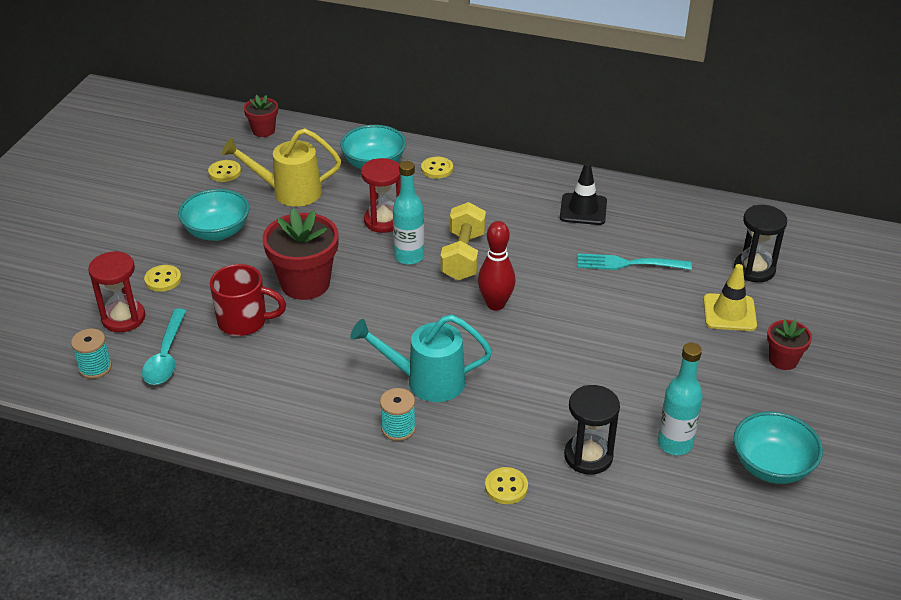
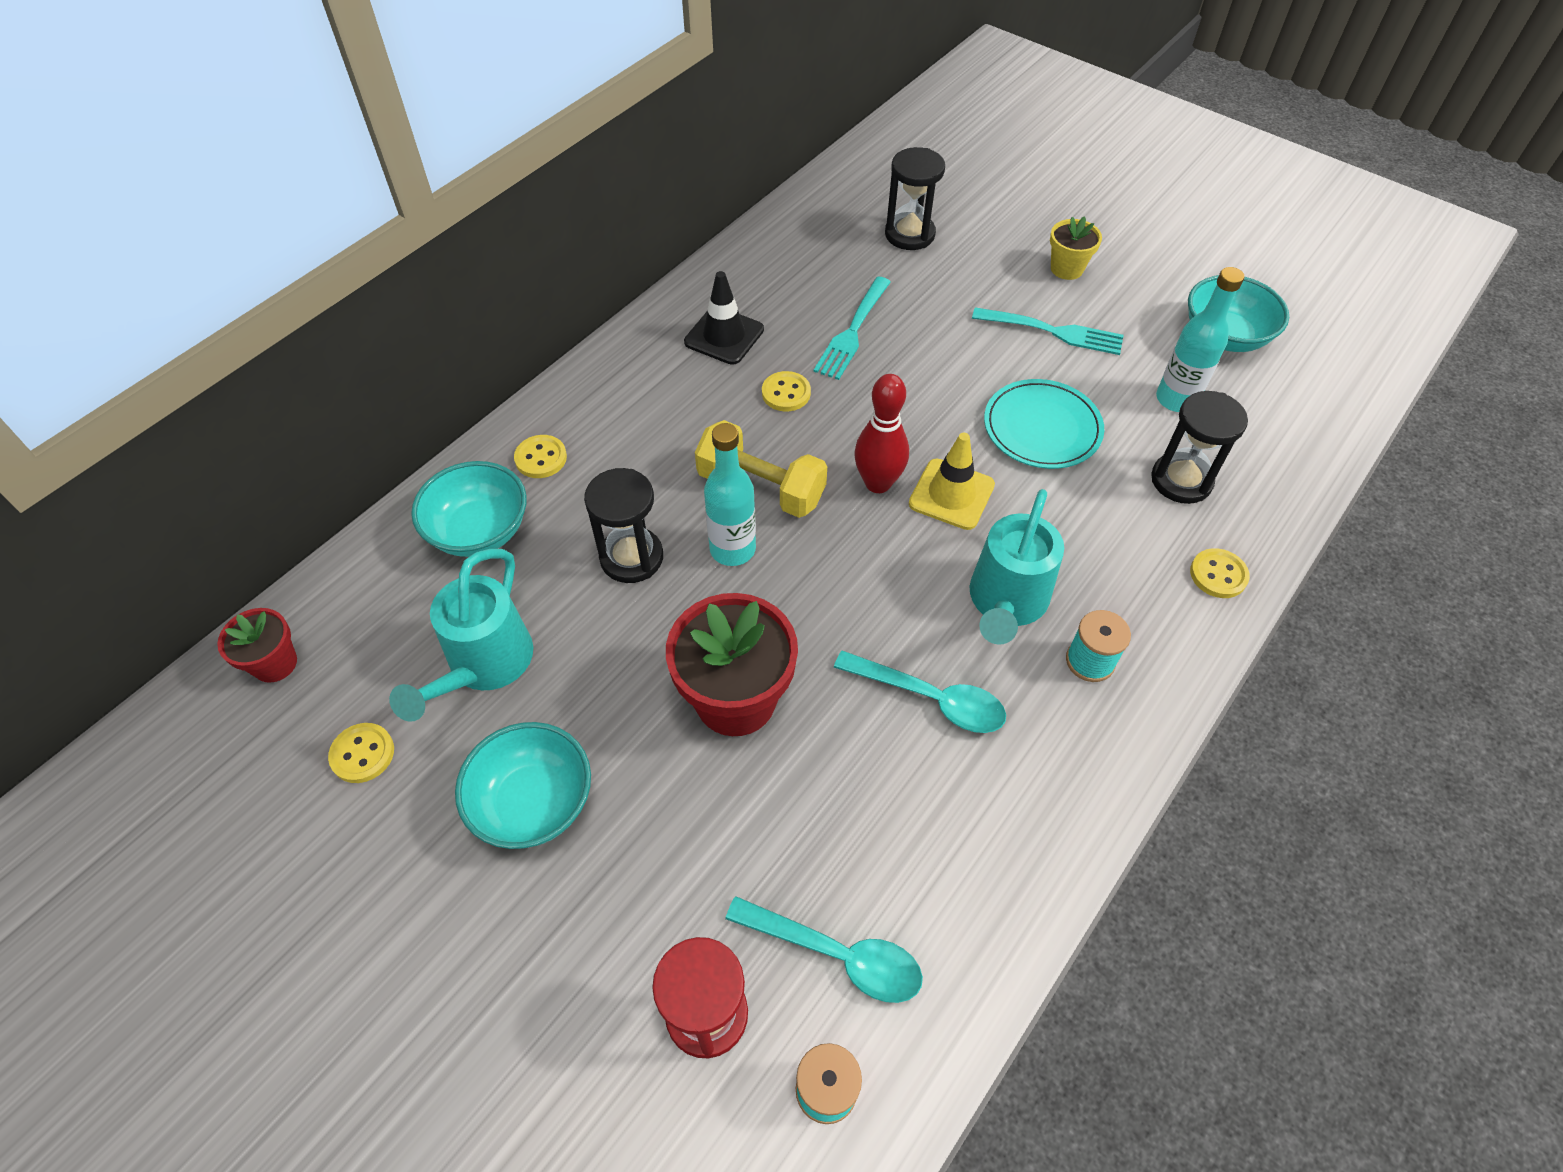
camera: 70 degrees left, 15 degrees up
yellow button [144,265,181,292] -> yellow button moved to [762,371,811,411]
red mug [210,264,286,336] -> none
yellow watering can [222,128,341,207] -> turquoise watering can [389,549,533,722]
red hourglass [361,158,401,233] -> black hourglass [584,468,663,583]
yellow traffic cone [703,264,757,331] -> yellow traffic cone moved to [909,433,995,530]
red flower pot [767,320,812,370] -> yellow flower pot [1050,216,1102,280]
none -> turquoise spoon [834,650,1006,733]
none -> turquoise fork [972,307,1124,355]
none -> turquoise plate [984,379,1104,469]

